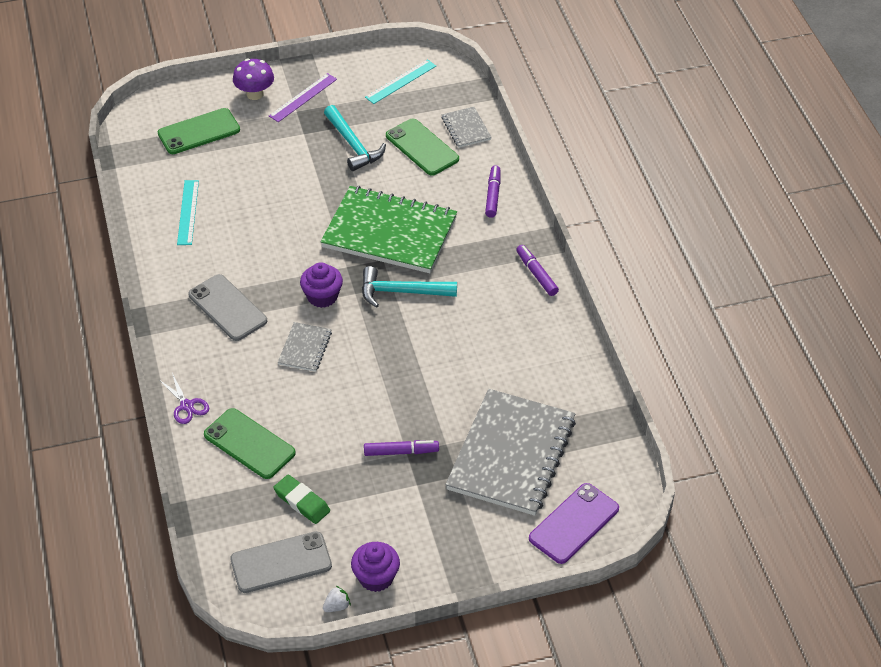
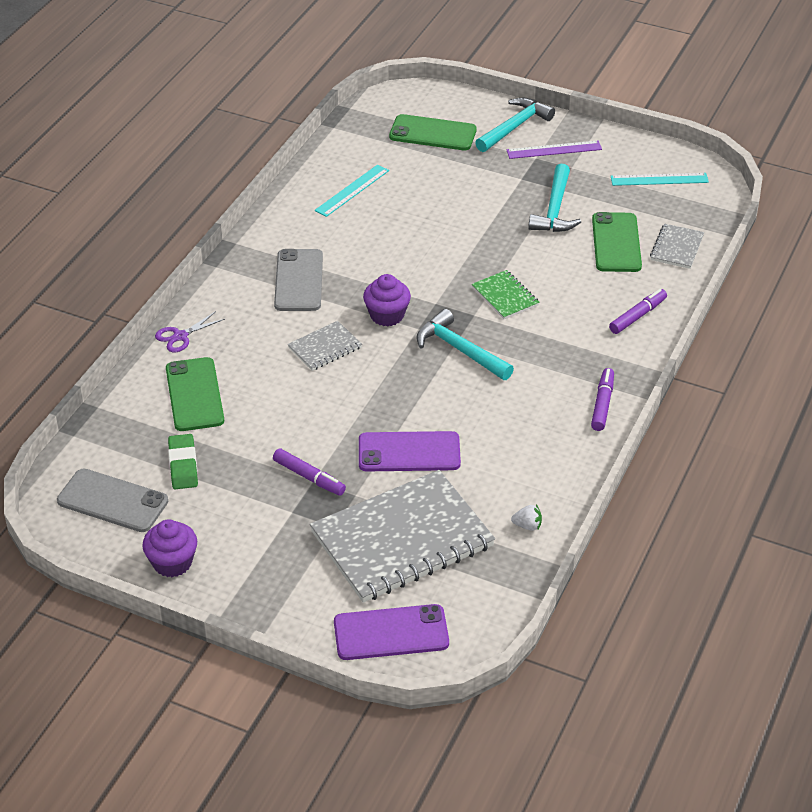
camera: 40 degrees right, 5 degrees down
purple scissors [159,373,209,424] -> purple scissors turned 45 degrees clockwise [155,311,225,352]
purple mushroom [233,58,274,100] -> turquoise hammer [475,98,555,152]
green notebook [320,186,457,273] -> green notebook [472,270,539,319], size x0.45
white strawberry [323,586,351,612] -> white strawberry moved to [511,504,542,531]
none -> purple phone [359,431,461,471]

